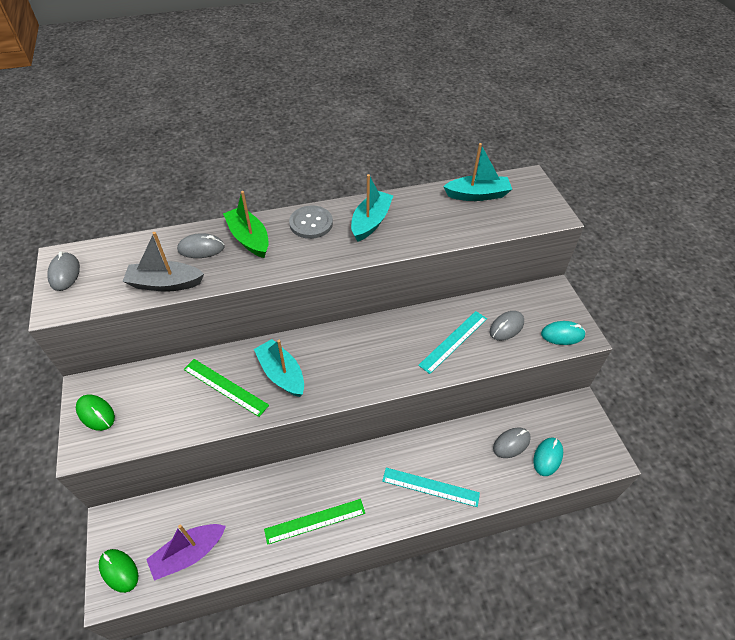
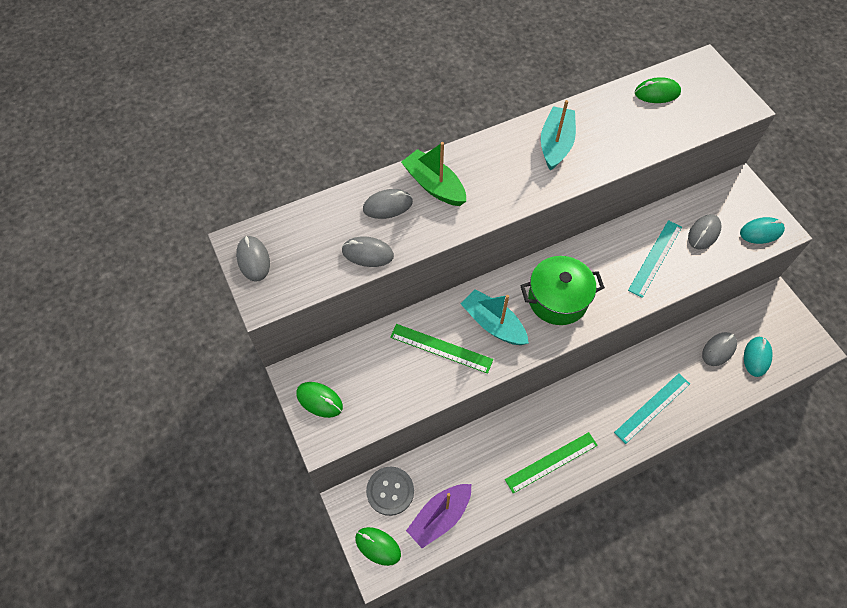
camera: 10 degrees left, 10 degrees up
grey boat [122,232,204,292] -> grey mouse [342,236,394,267]
grey button [289,206,333,239] -> grey button moved to [366,467,414,516]
turquoise ruler [382,468,480,507] -> turquoise ruler turned 45 degrees counterclockwise [614,373,690,444]
turquoise boat [443,143,512,201] -> green mouse [635,77,681,103]
none -> green pot [520,256,605,325]

